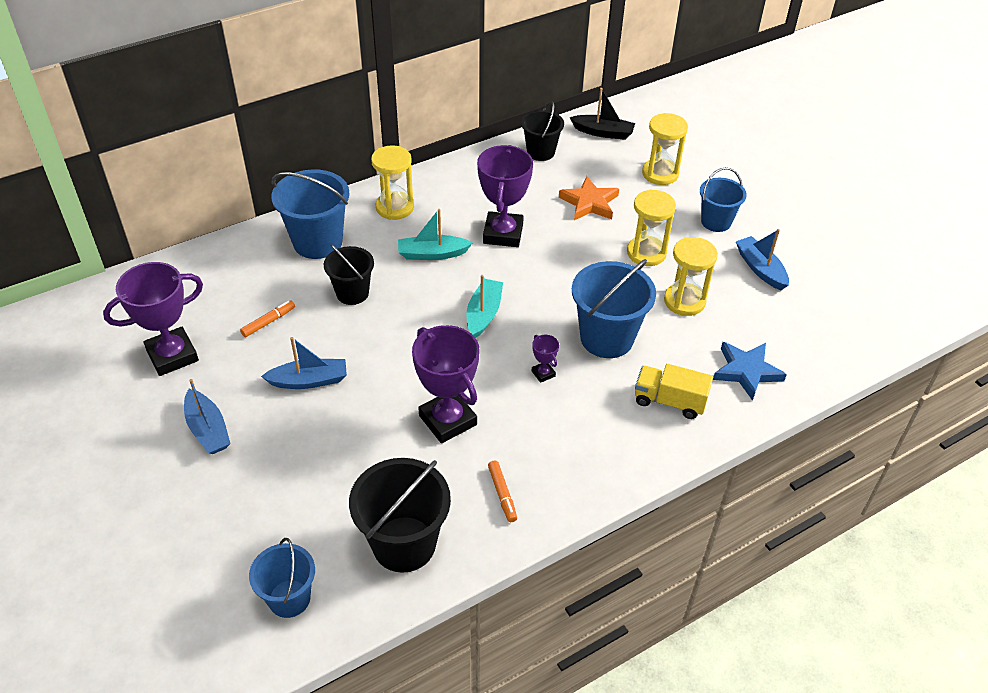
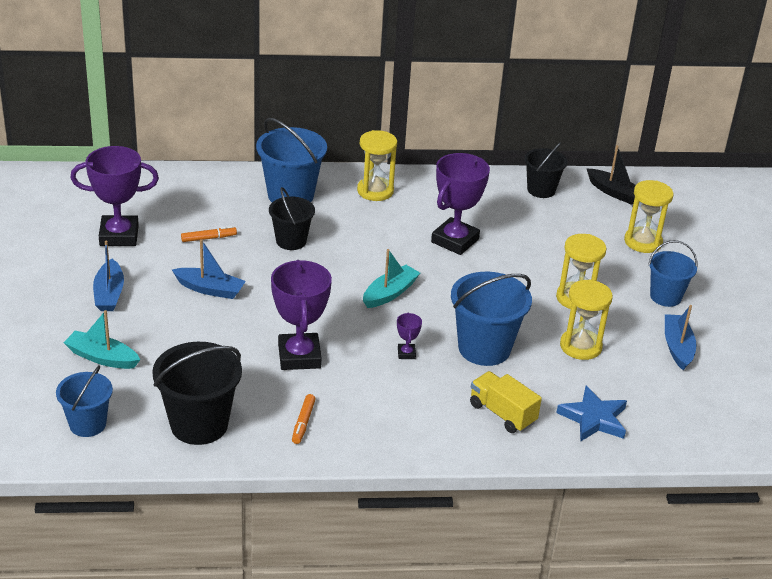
camera: 25 degrees right, 10 degrees down
turquoise boat [398,209,473,260] -> turquoise boat moved to [64,310,141,369]
orange star [559,176,619,220] -> none

